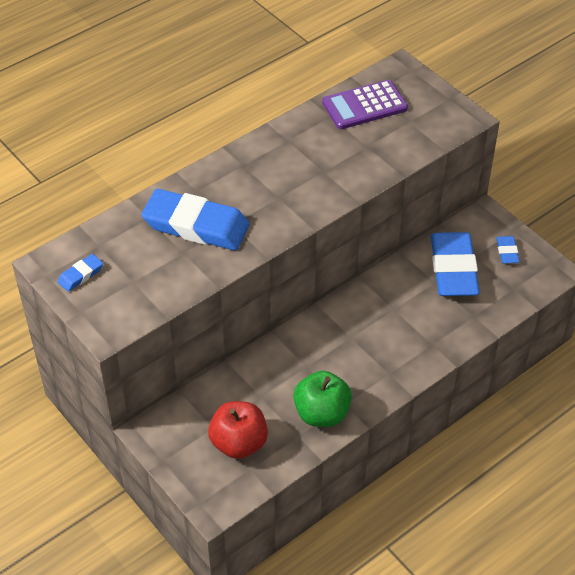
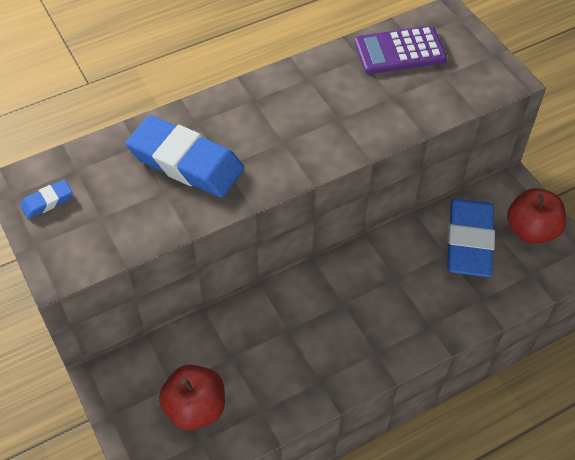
camera: 10 degrees right, 5 degrees up
green apple [293,371,352,427] -> none
blue eraser [496,236,520,264] -> red apple [507,188,566,244]

